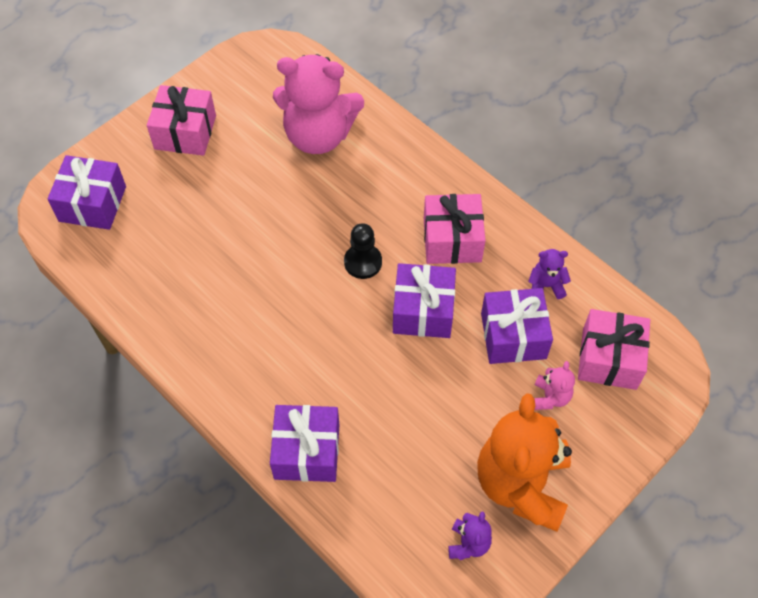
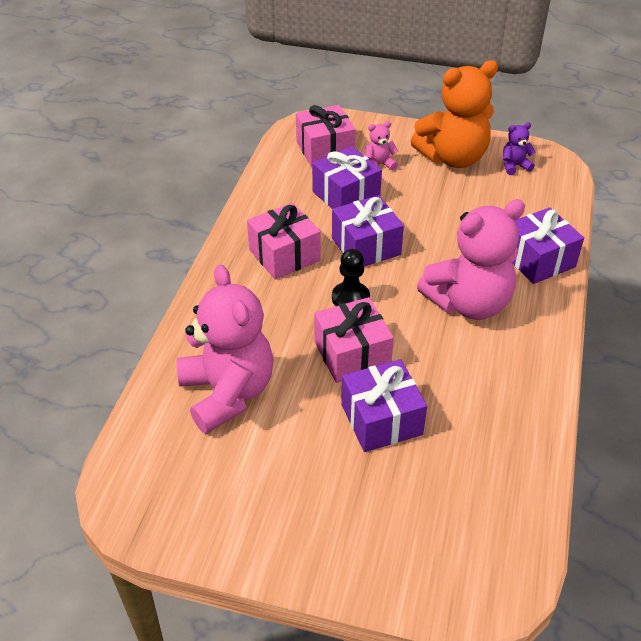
camera: 120 degrees left, 15 degrees down
purple gift [47,155,126,230] -> purple gift moved to [341,359,427,452]
pink gift [147,85,216,156] -> pink gift moved to [314,297,394,383]
purple teddy bear [528,249,571,299] -> none
none -> pink teddy bear [417,199,525,320]

